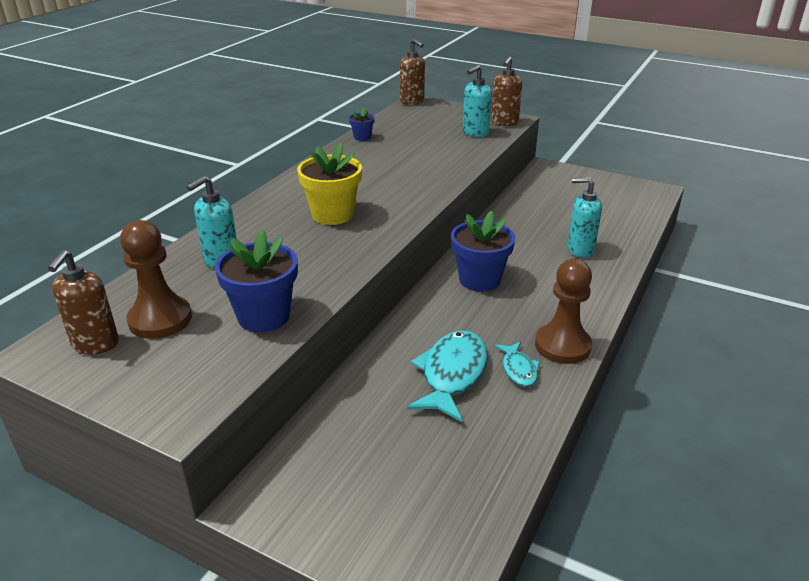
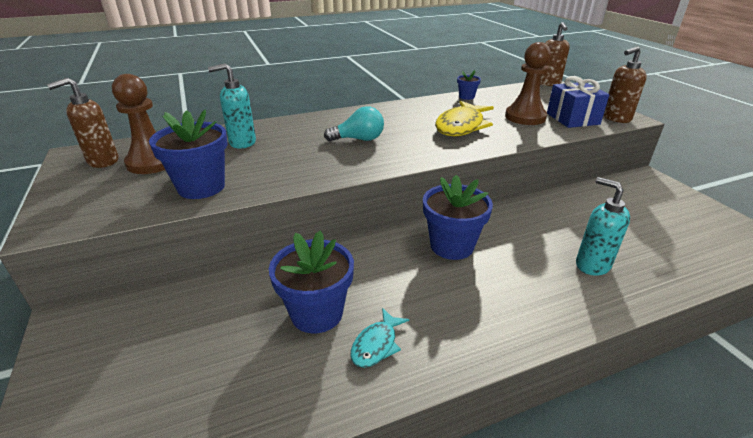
camera: 40 degrees right, 0 degrees up
yellow flower pot [297,143,362,225] -> turquoise light bulb [324,106,384,142]
turquoise fish [407,331,488,422] -> blue flower pot [269,231,354,334]
turquoise soap dispenser [463,65,492,137] -> blue gift [547,76,609,128]
brown pawn [535,259,592,364] -> brown pawn moved to [505,42,551,125]
none -> yellow fish [435,101,494,136]

